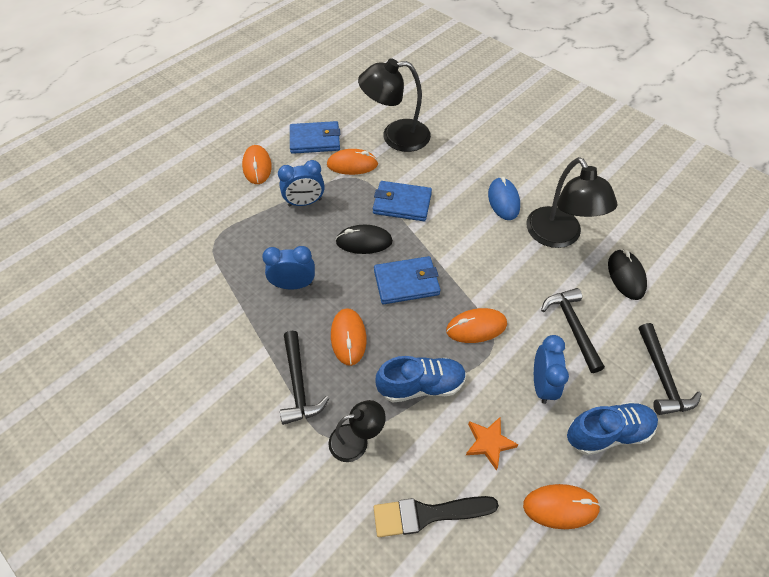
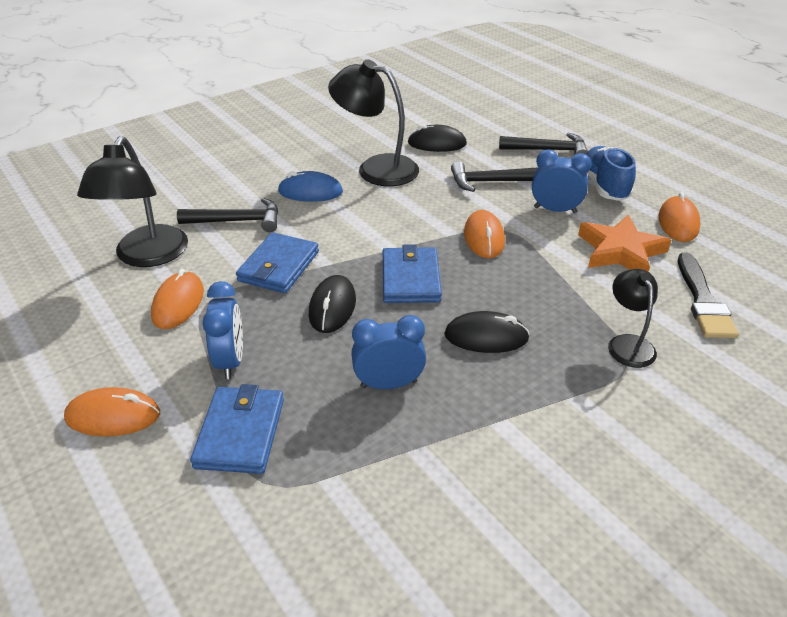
camera: 80 degrees left, 15 degrees down
blue clock [262,246,315,289] -> blue clock turned 75 degrees clockwise [351,315,426,389]
black hammer [280,331,329,425] -> black hammer moved to [177,198,278,232]
blue wallet [290,121,340,154] -> blue wallet moved to [190,384,284,474]
orange mouse [331,308,367,366] -> black mouse [444,311,530,353]
blue shoe [375,356,466,403] -> none
orange star [466,417,519,470] -> orange star [578,214,671,272], size x1.65
black lamp [526,157,617,248] -> black lamp turned 150 degrees counterclockwise [328,59,419,186]

